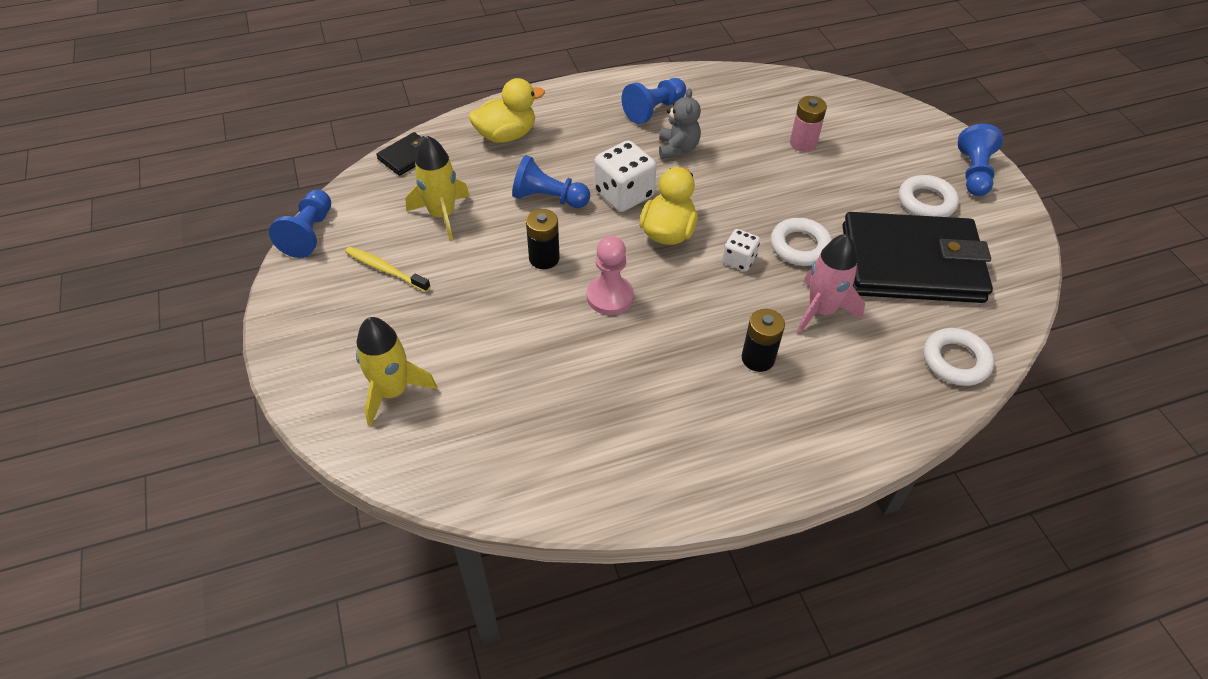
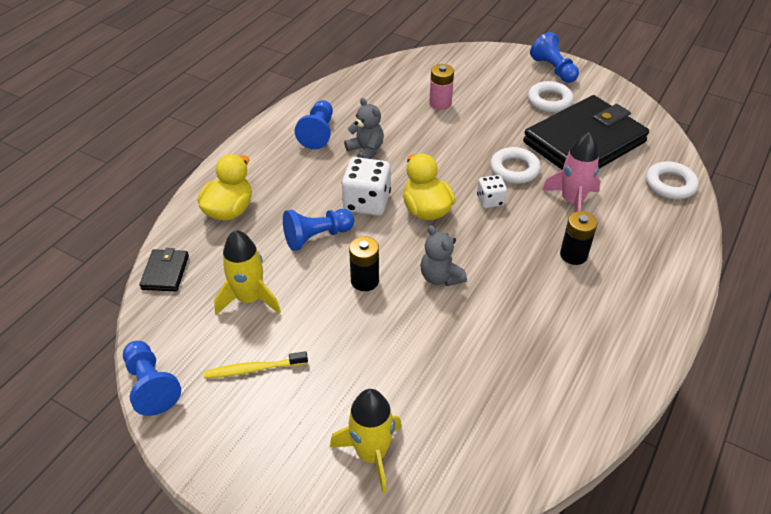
camera: 40 degrees left, 5 degrees down
pink pawn [587,236,634,315] -> grey teddy bear [420,225,467,286]

